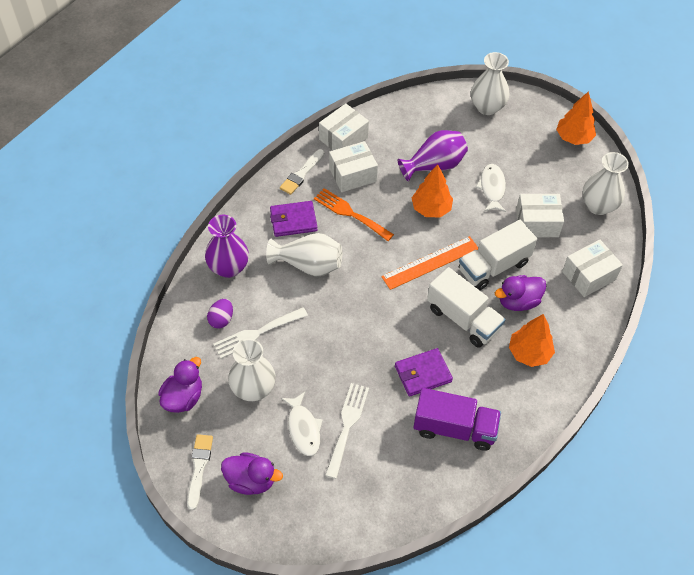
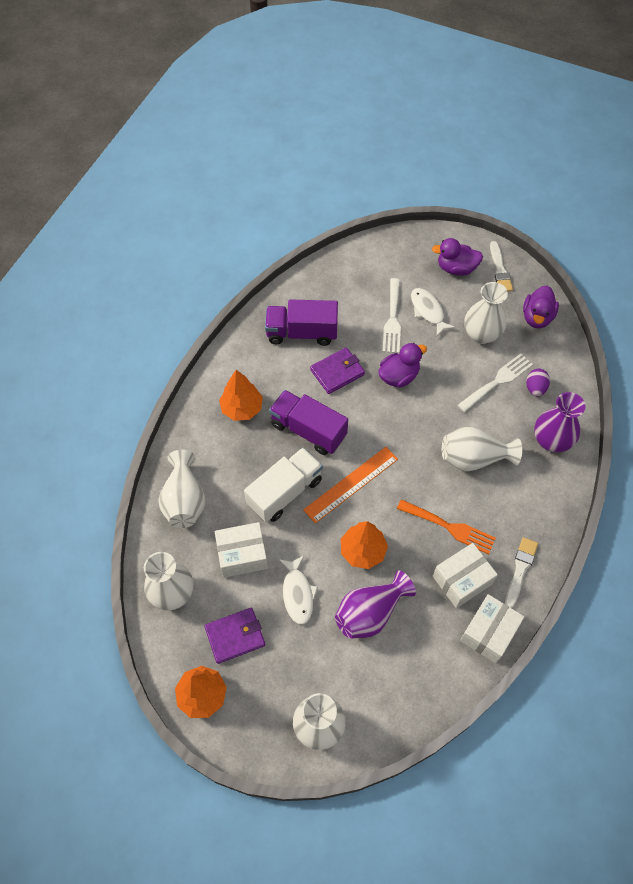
camera: 170 degrees right, 5 degrees up
purple wallet [270,201,318,237] -> purple wallet moved to [204,608,265,664]
white truck [427,267,505,348] -> purple truck [269,390,348,455]
purple duck [495,275,546,311] -> purple duck moved to [378,343,427,388]
white box [562,239,623,297] -> white vase [158,450,206,528]

